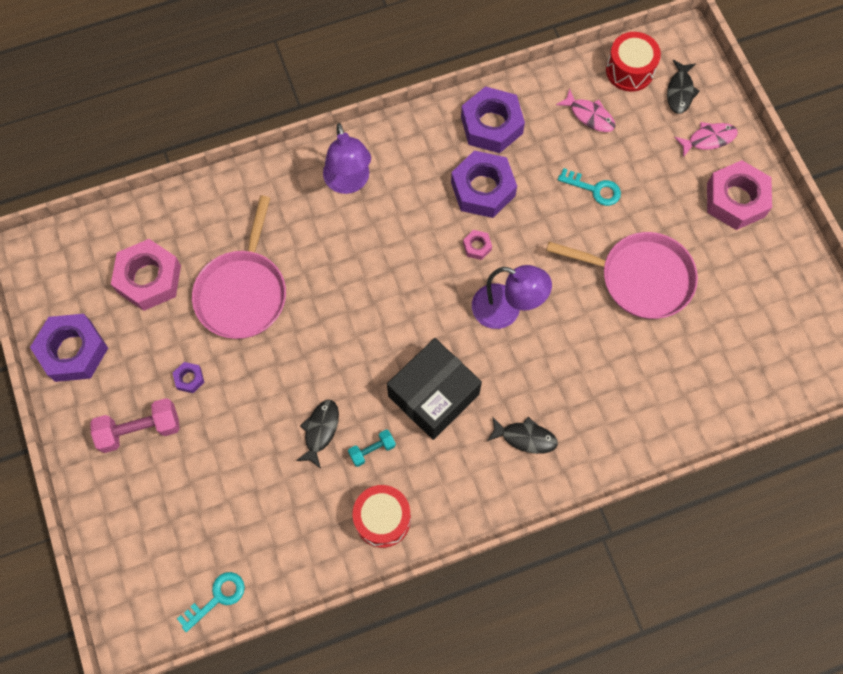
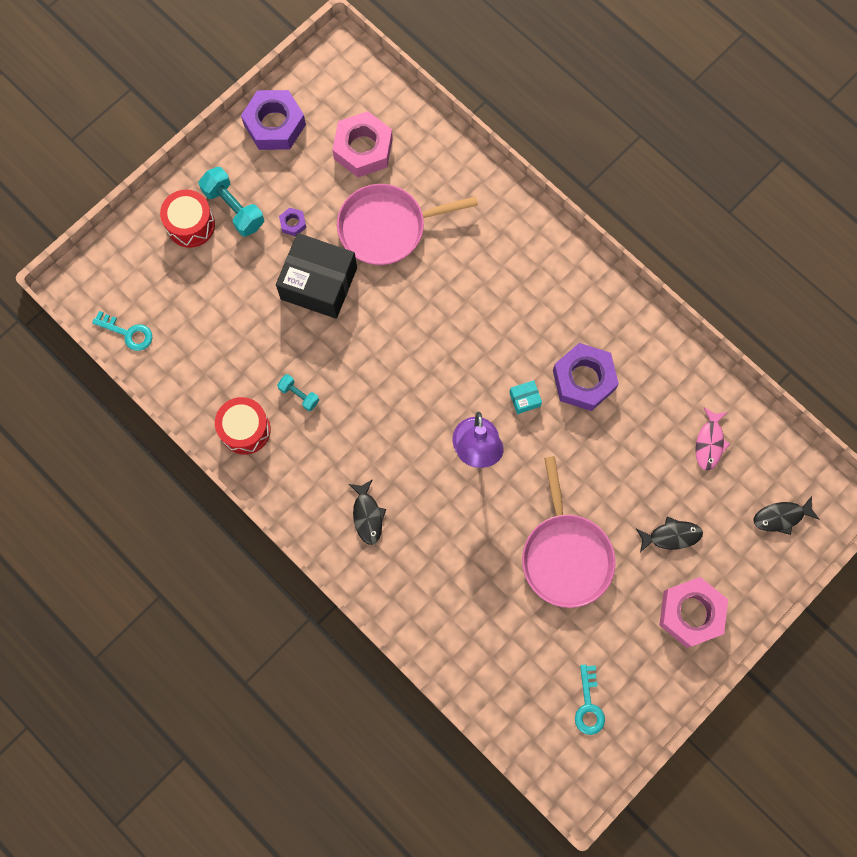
camera: 65 degrees right, 5 degrees up
pink dumbbell [91,398,180,453] -> turquoise dumbbell [199,167,264,237]
black fish [296,400,339,469] -> black fish moved to [636,517,703,552]
purple lamp [323,123,371,194] -> none
black box [387,338,482,440] -> black box moved to [276,233,357,319]
purple nut [461,86,525,153] -> none
pink nut [463,230,492,260] -> turquoise box [509,380,542,414]
turquoise key [558,168,621,206] -> turquoise key moved to [575,664,605,735]
red drum [606,32,661,92] -> red drum moved to [160,189,215,248]
pink fish [674,122,738,157] -> none

